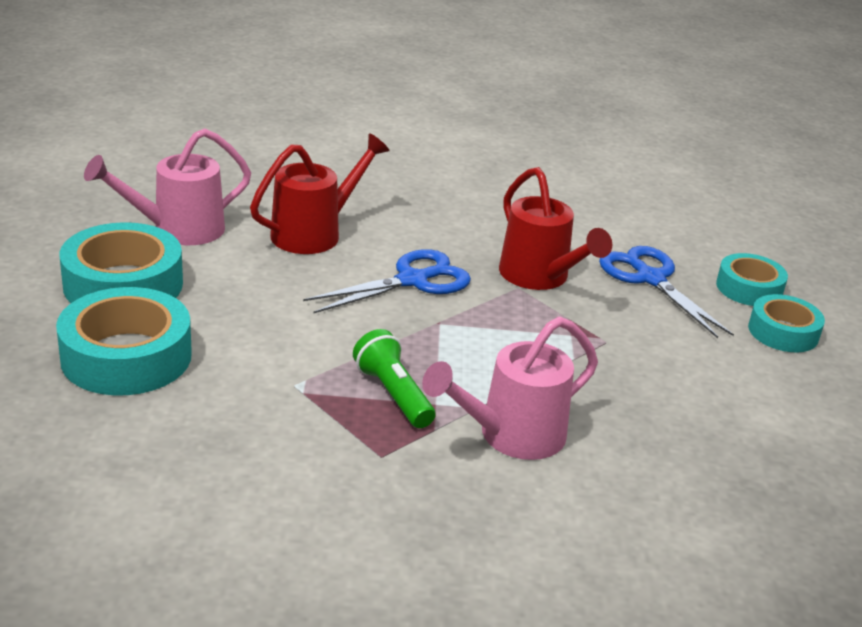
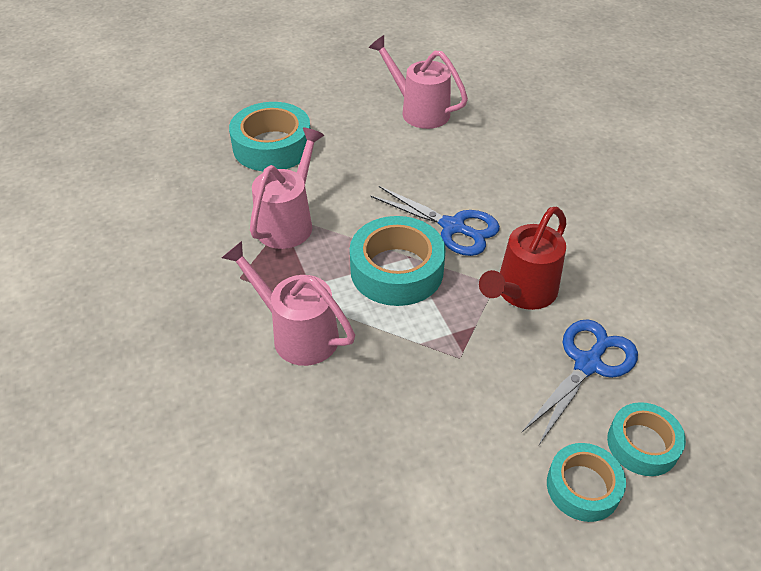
camera: 70 degrees right, 15 degrees up
turquoise tape [59,222,183,303] -> turquoise tape moved to [350,216,446,306]
red watering can [250,133,390,254] -> none
green flashlight [353,329,436,428] -> none
none -> pink watering can [250,127,324,249]

